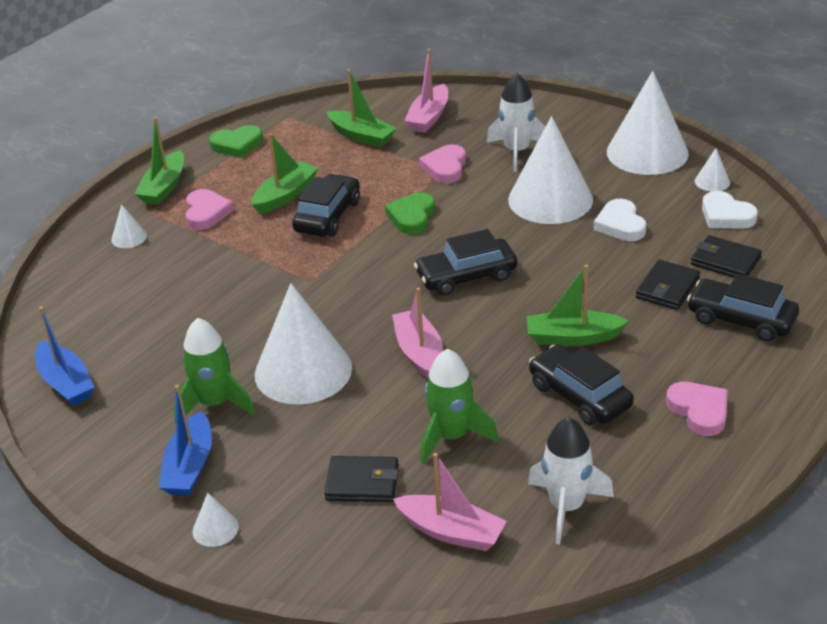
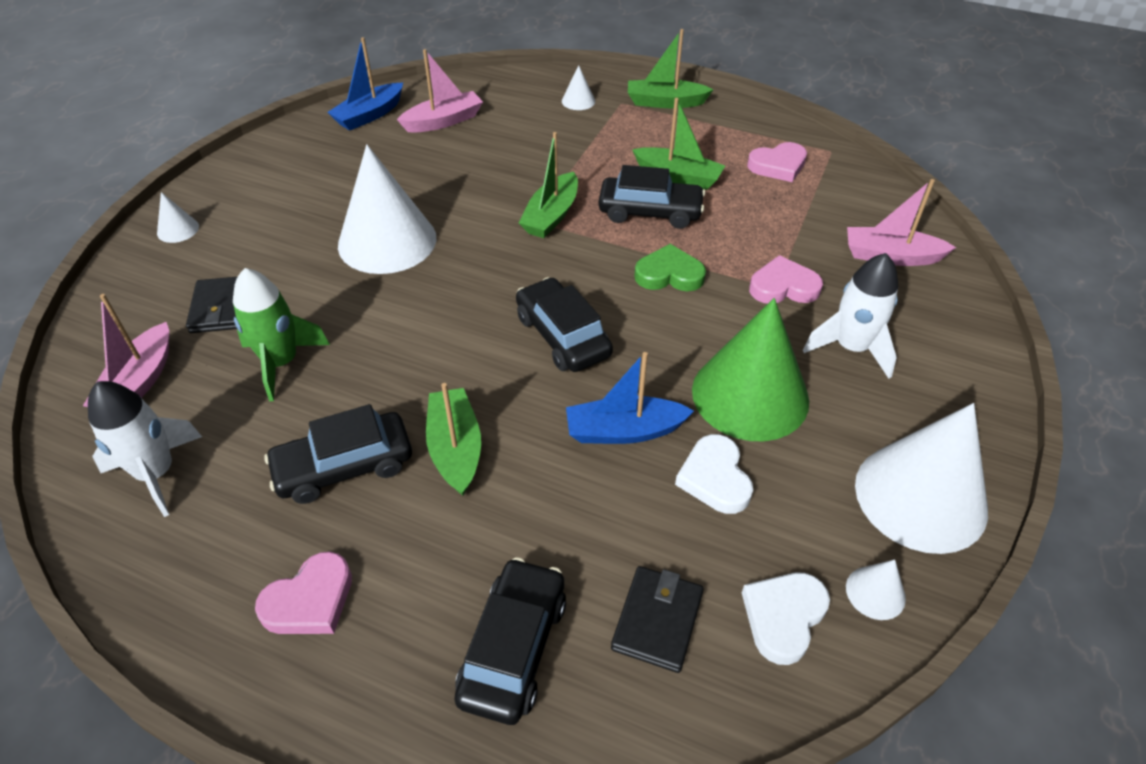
camera: 75 degrees right, 10 degrees up
blue boat [159,385,212,496] -> blue boat moved to [566,352,694,444]
green rocket [174,318,255,423] -> none
pink heart [185,189,234,230] -> pink heart moved to [747,142,807,182]
green heart [209,125,263,158] -> none
green boat [326,69,397,147] -> green boat moved to [519,132,578,238]
pink boat [392,288,443,379] -> pink boat moved to [397,49,483,133]
white cone [508,116,593,224] -> green cone [692,298,809,441]
black car [529,344,634,425] -> black car turned 150 degrees counterclockwise [264,404,412,504]
white heart [593,199,646,241] -> white heart turned 75 degrees counterclockwise [675,434,753,514]
black wallet [636,260,700,310] -> none

